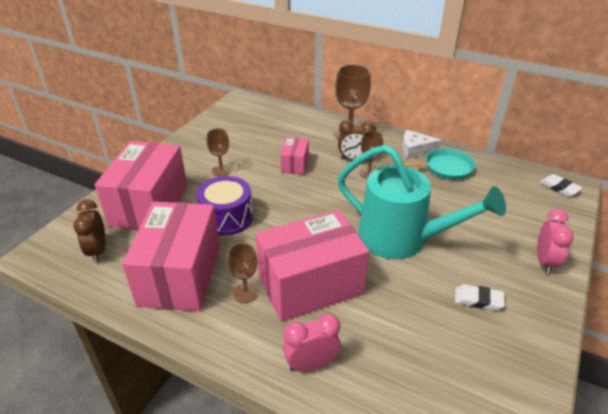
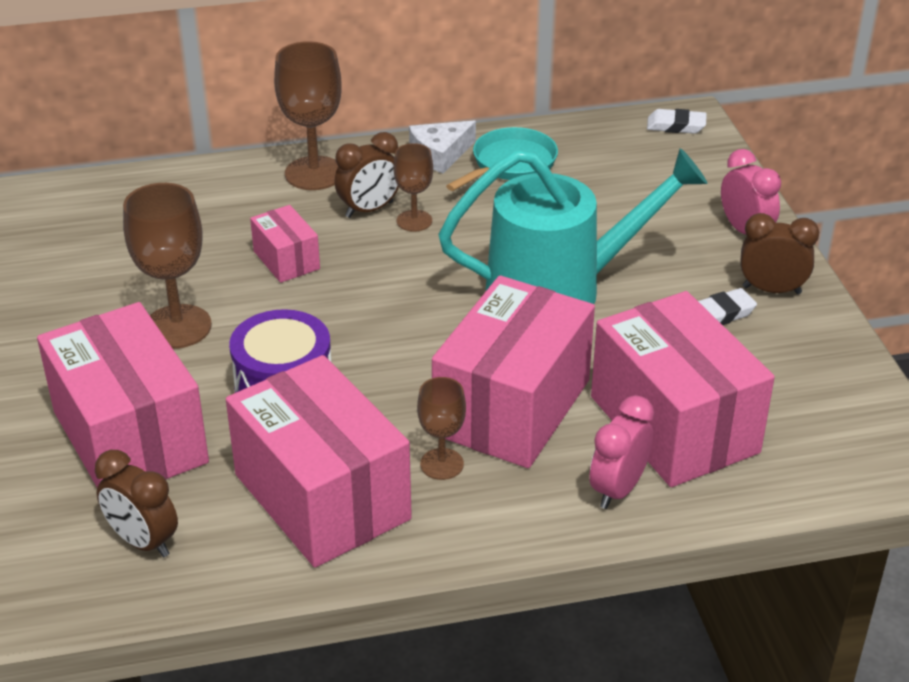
camera: 40 degrees left, 0 degrees up
brown goblet [207,128,231,177] -> brown goblet [123,183,212,349], size x1.72
none -> pink box [591,291,775,487]
none -> brown clock [740,213,819,294]

